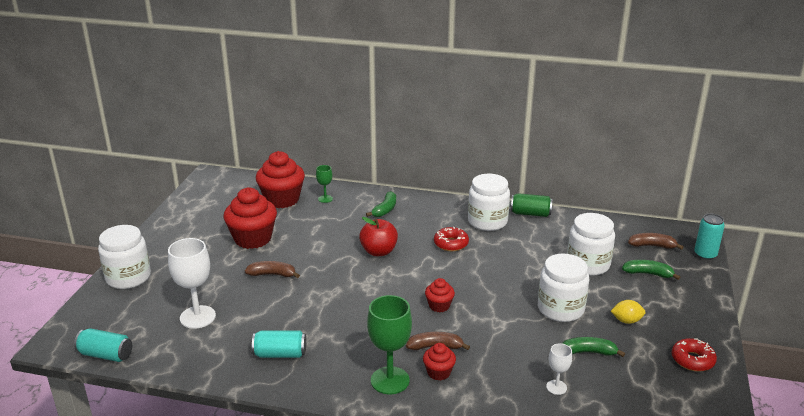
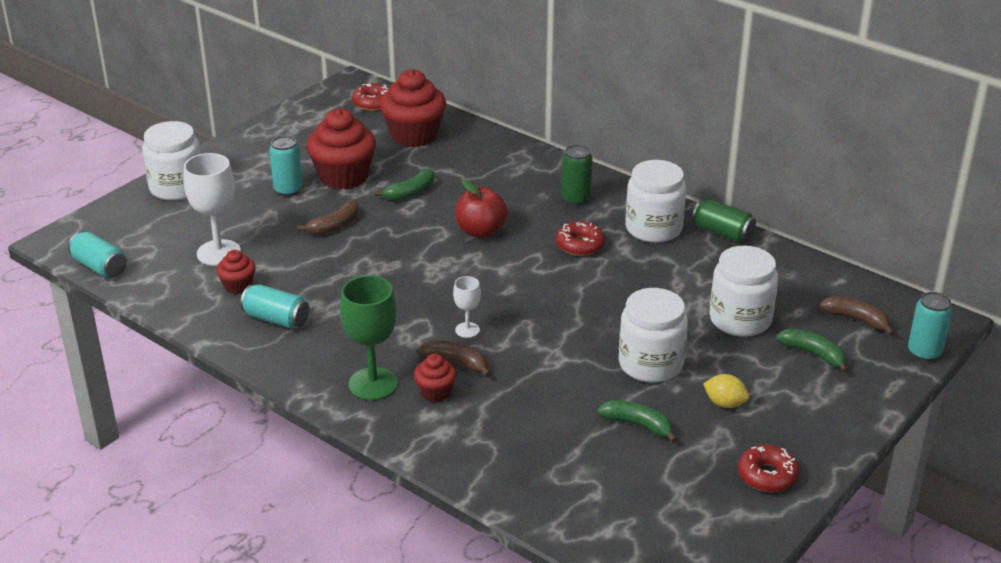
camera: 25 degrees right, 5 degrees up
brown banana [245,261,300,278] -> brown banana turned 105 degrees clockwise [297,200,359,235]
green goblet [316,165,333,203] -> none
green banana [366,191,396,217] -> green banana moved to [375,169,434,201]
red cupcake [425,278,455,312] -> red cupcake moved to [216,250,256,294]
white goblet [546,343,572,395] -> white goblet moved to [453,276,481,338]
none -> turquoise can [269,136,303,196]
none -> red donut [352,83,390,111]
none -> green can [561,145,592,206]

